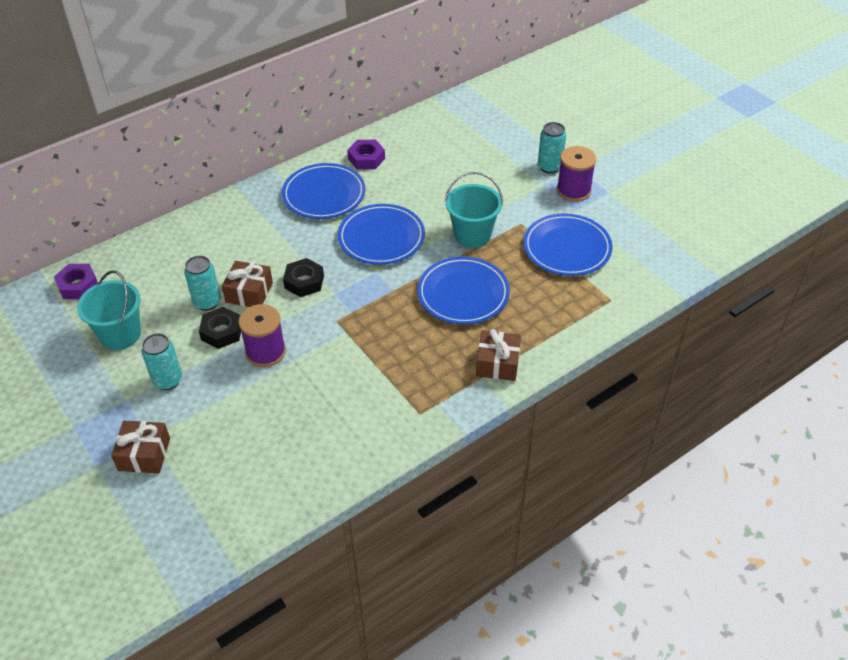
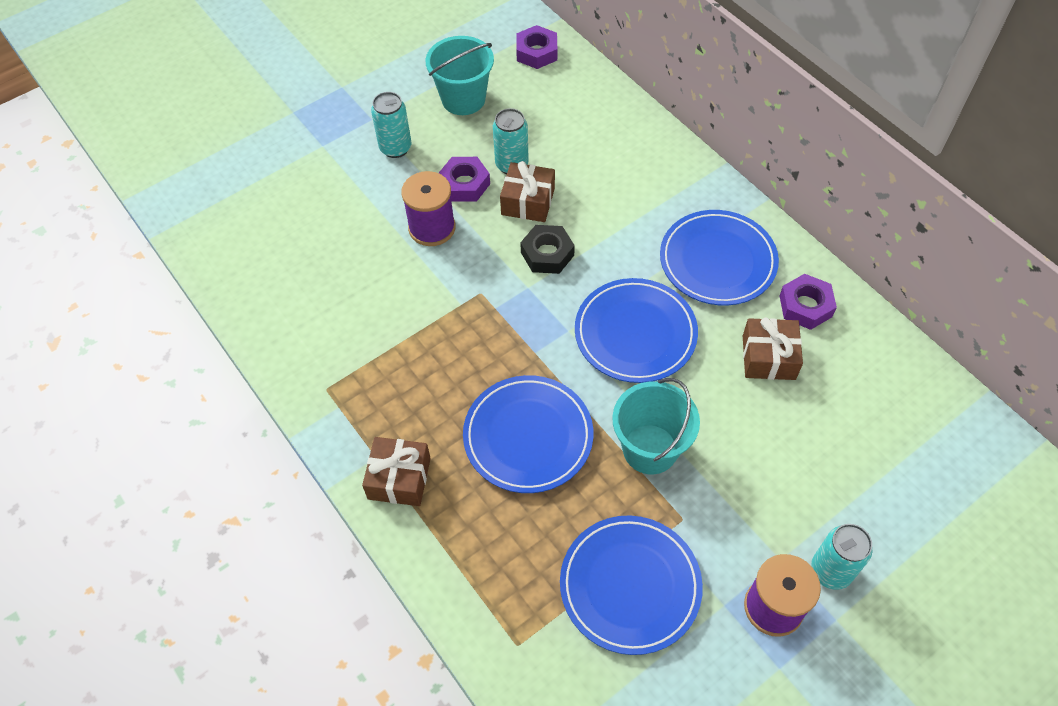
camera: 90 degrees right, 10 degrees up
brown gift [111,421,170,473] -> brown gift moved to [743,318,803,380]
black nut [199,307,241,349] -> purple nut [439,157,490,202]

